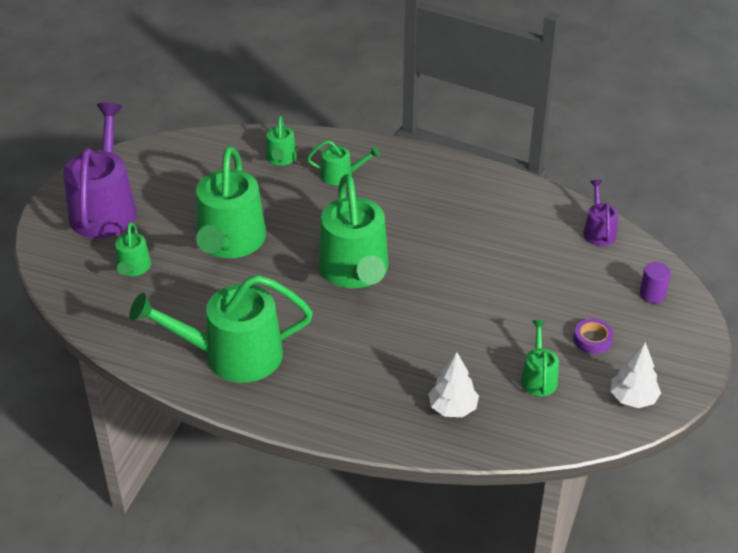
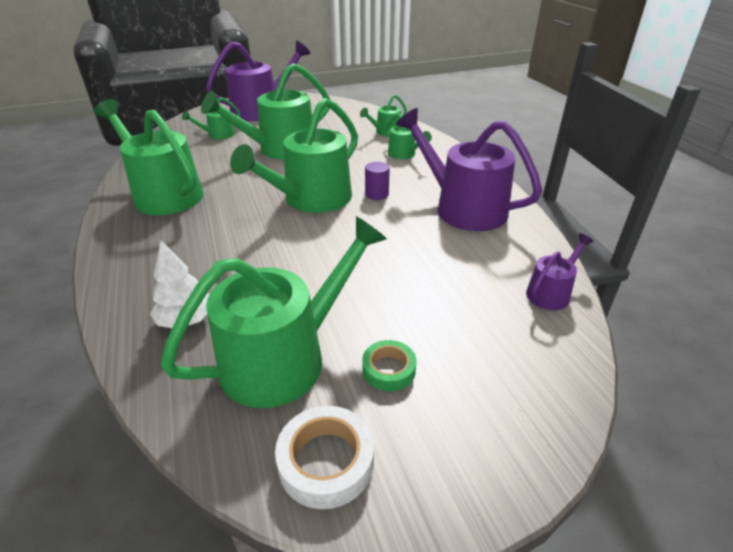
camera: 50 degrees right, 5 degrees down
green watering can [521,320,559,396] -> green watering can [160,216,387,408], size x2.09
purple tape [573,319,614,354] -> green tape [362,340,417,391]
white tree [611,342,661,408] -> white tape [275,406,374,509]
purple cylinder [640,262,671,303] -> purple cylinder moved to [365,162,390,200]
none -> purple watering can [396,108,542,231]

